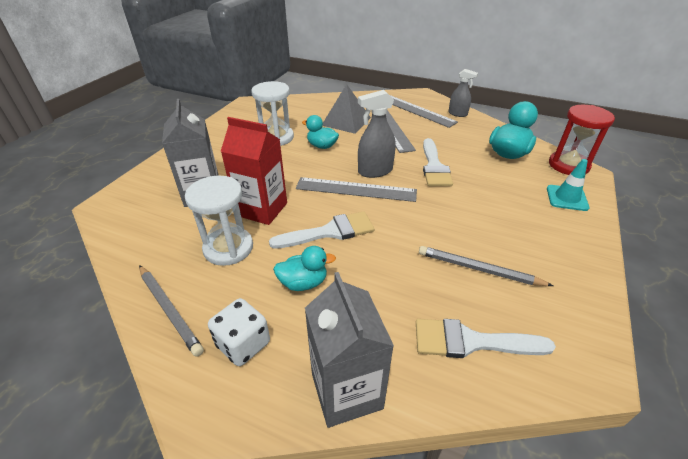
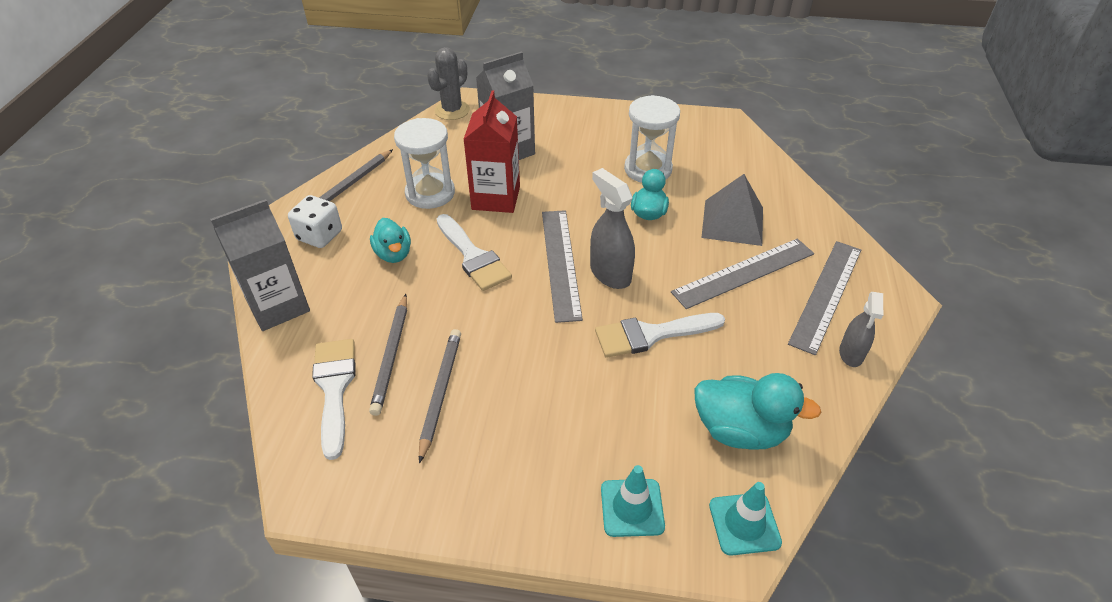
camera: 75 degrees right, 5 degrees up
red hourglass [549,105,615,175] -> turquoise traffic cone [709,482,782,556]
none -> grey pencil [369,294,407,416]
none -> grey cactus [427,47,470,120]

